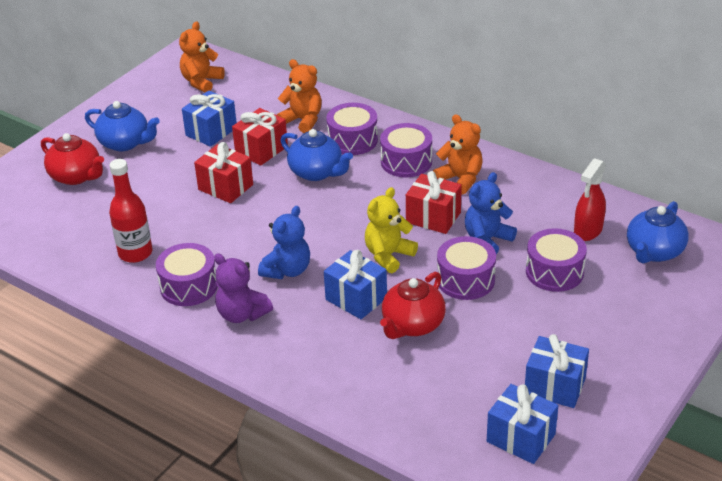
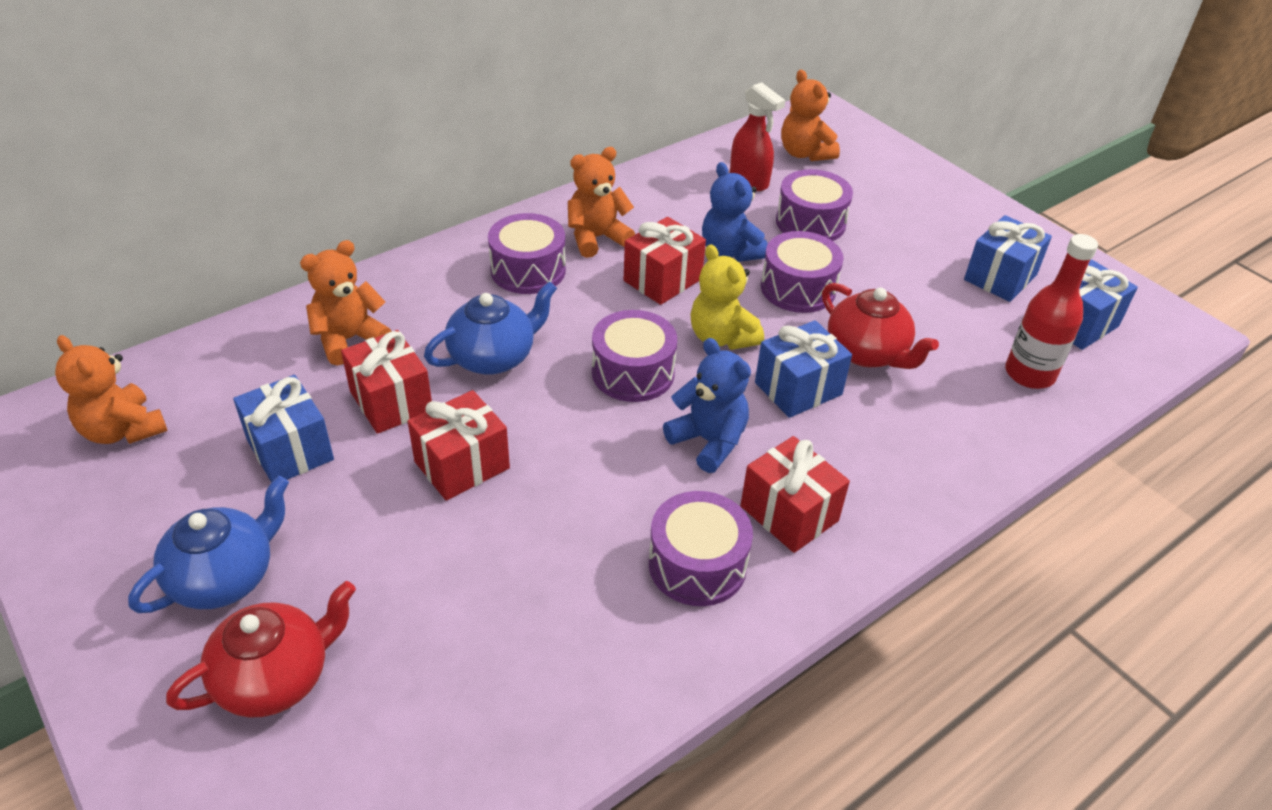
camera: 75 degrees left, 5 degrees up
red bottle [109,159,153,263] -> red bottle moved to [1005,234,1098,389]
purple teddy bear [214,253,273,323] -> red gift [740,436,850,553]
purple drum [326,103,378,155] -> purple drum moved to [592,310,677,402]
blue teapot [627,201,689,263] -> orange teddy bear [781,70,840,161]

